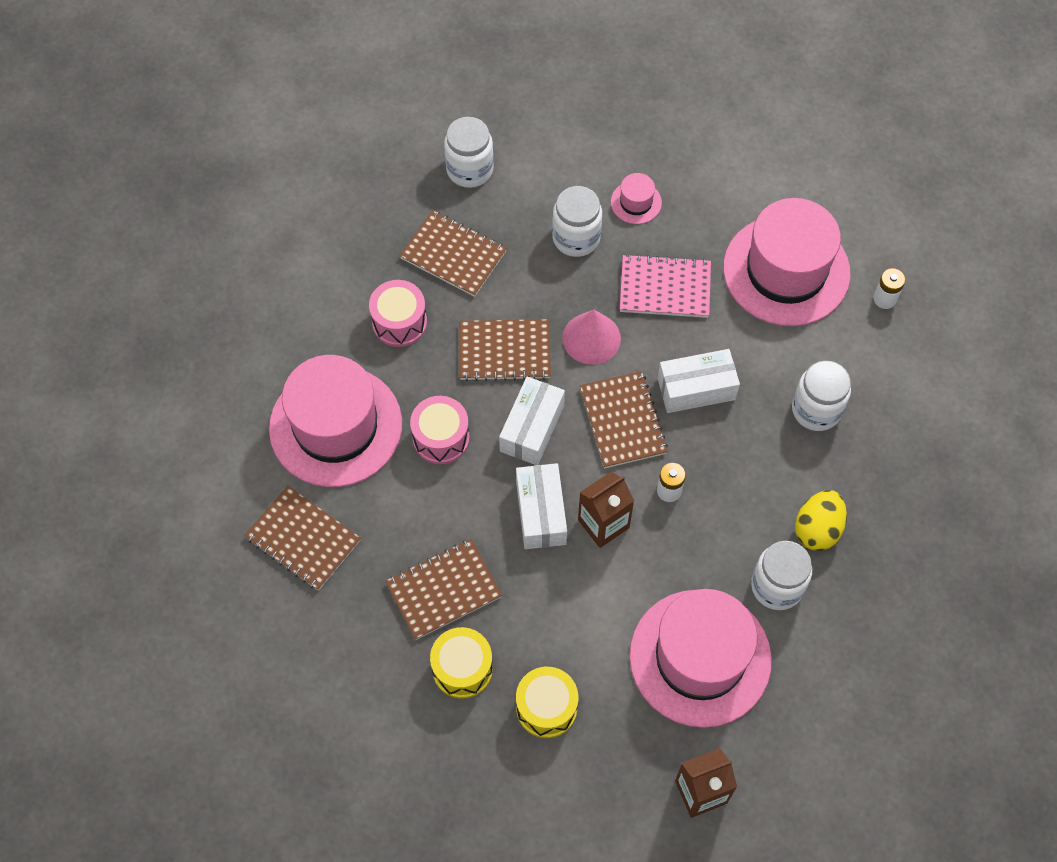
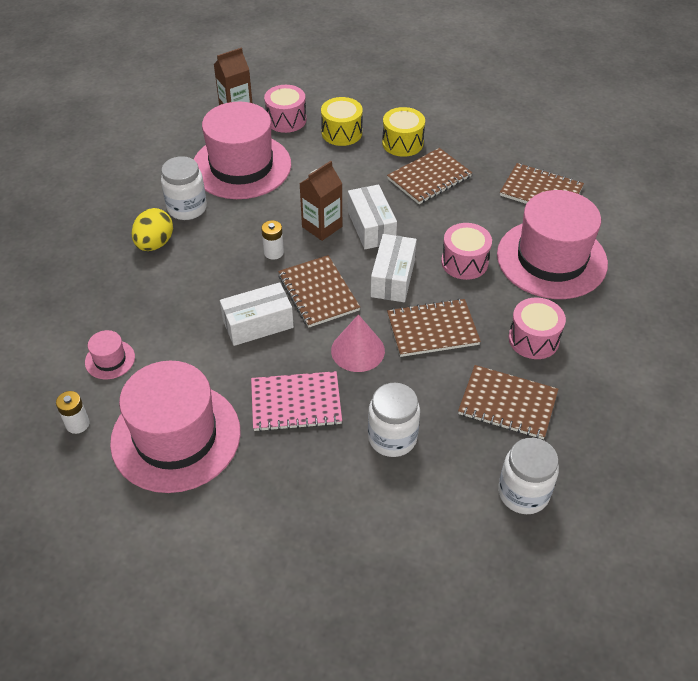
camera: 170 degrees right, 15 degrees down
pink hat [611,173,662,224] -> pink hat moved to [85,330,135,379]
white jar [792,361,851,431] -> none
none -> pink drum [264,85,306,133]

